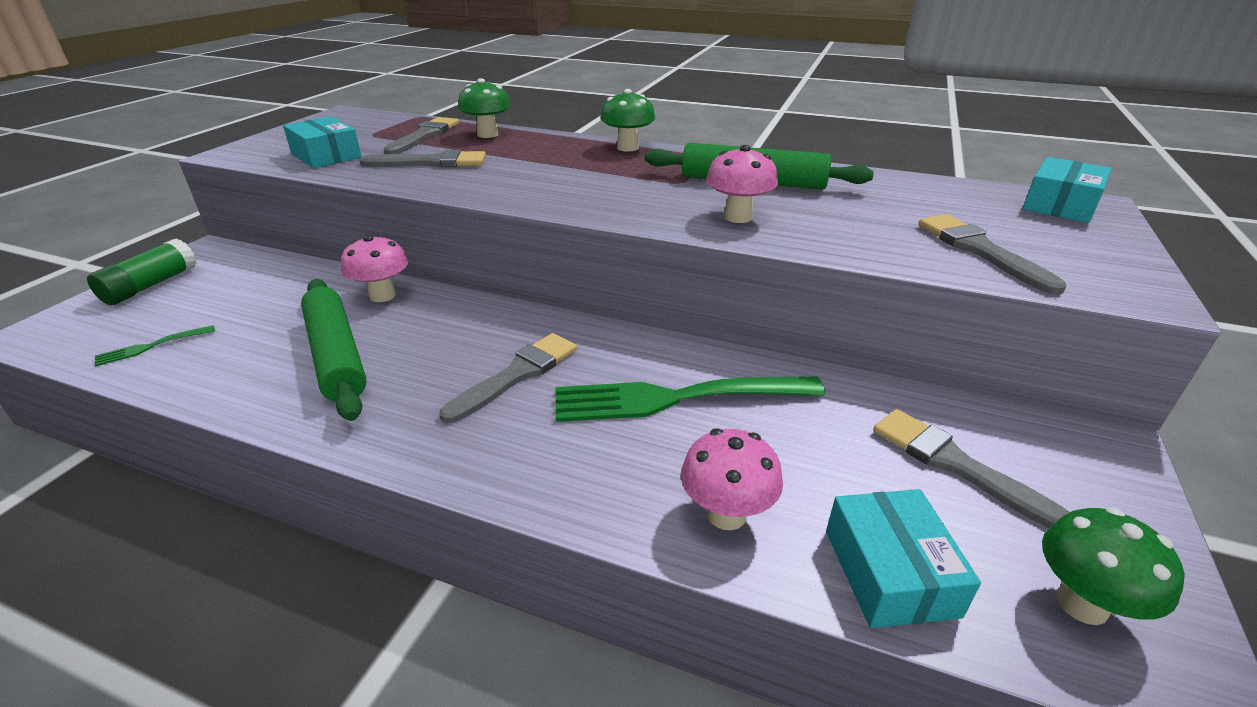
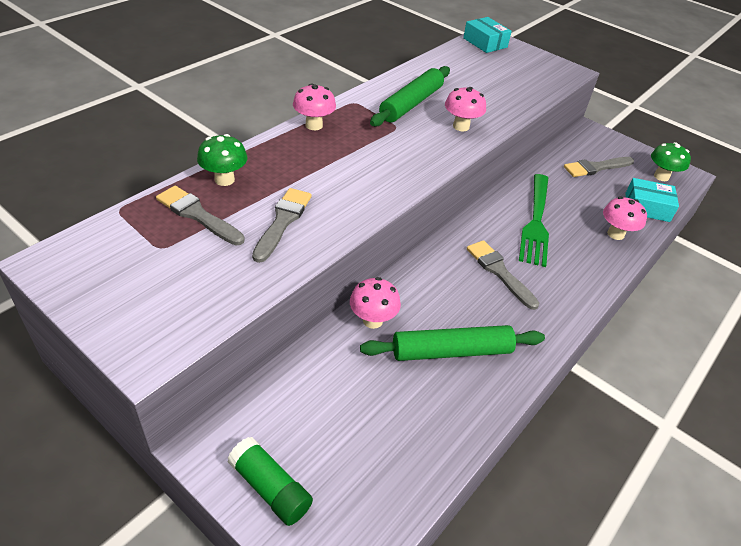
camera: 75 degrees left, 10 degrees up
green fork [95,325,215,367] -> none
turquoise box [283,116,362,168] -> none
green mushroom [600,89,655,152] -> pink mushroom [293,83,336,130]
grey brush [919,214,1066,295] -> none

